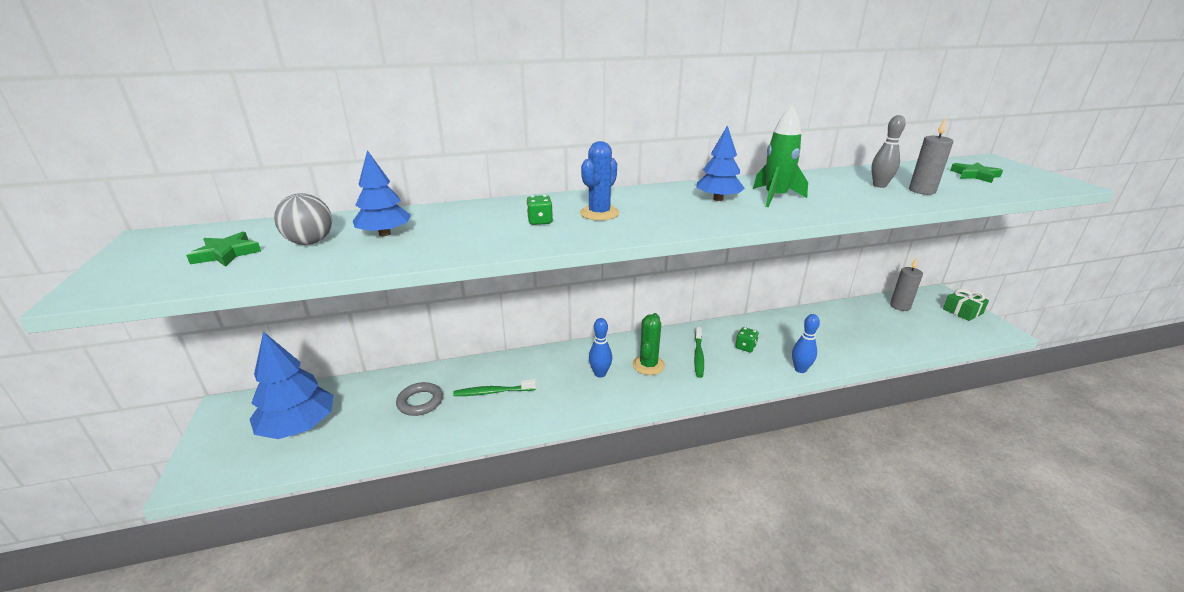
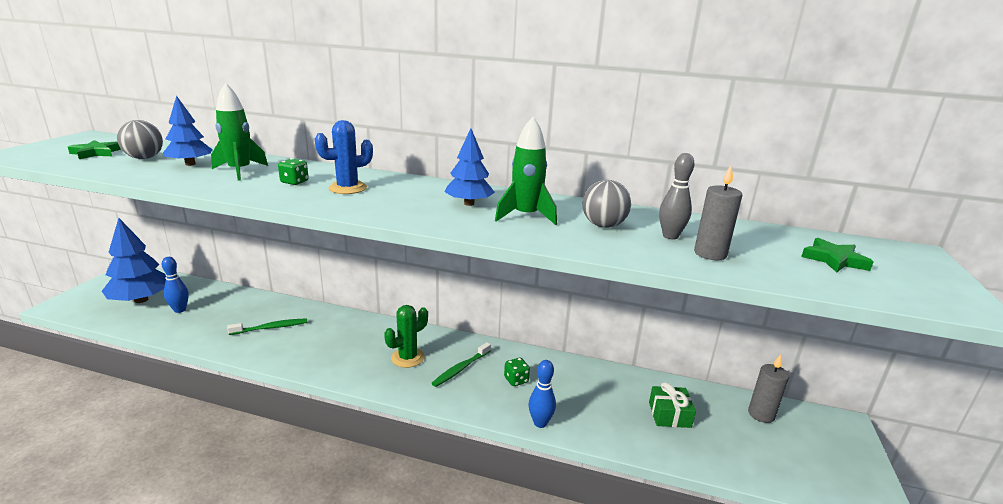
camera: 30 degrees right, 5 degrees down
grey ring [396,382,443,416] -> none
green toothbrush [453,379,536,396] -> green toothbrush turned 135 degrees clockwise [227,318,307,335]
blue bowling pin [589,318,612,378] -> blue bowling pin moved to [162,257,189,313]
green gift [943,289,989,321] -> green gift moved to [649,382,696,428]
none -> green rocket [211,83,268,181]
none -> grey ball [583,180,631,228]

